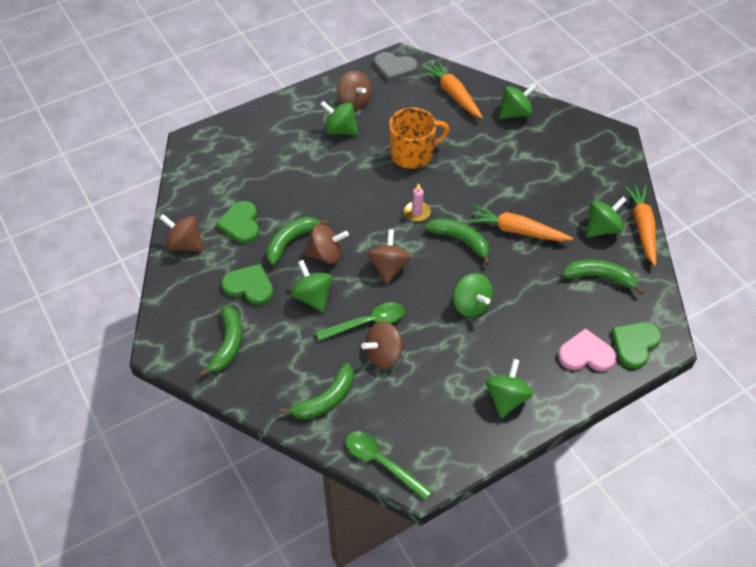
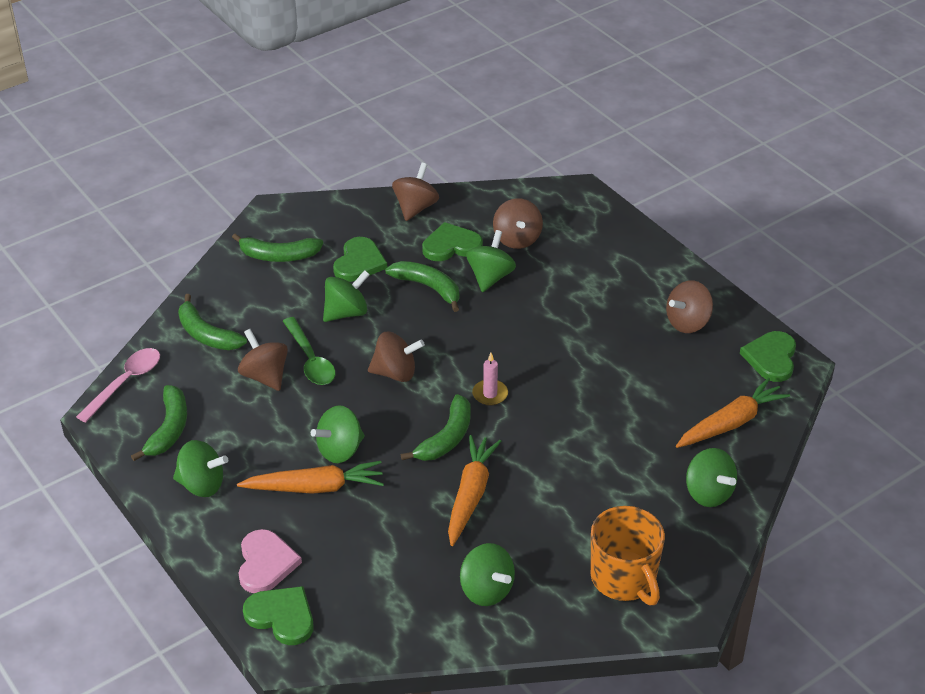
camera: 85 degrees right, 10 degrees down
brown spinning top [304,224,349,264] -> brown spinning top moved to [493,198,543,249]
green spinning top [320,101,359,135] -> green spinning top moved to [466,230,516,292]
green spoon [346,431,432,500] -> pink spoon [76,348,160,423]
grey heart [374,52,417,82] -> green heart [740,331,796,382]
orange mug [389,108,449,169] -> orange mug moved to [591,506,665,605]
green banana [562,259,644,295] -> green banana moved to [131,385,187,461]
orange carrot [623,185,656,266] -> orange carrot moved to [237,461,384,494]

